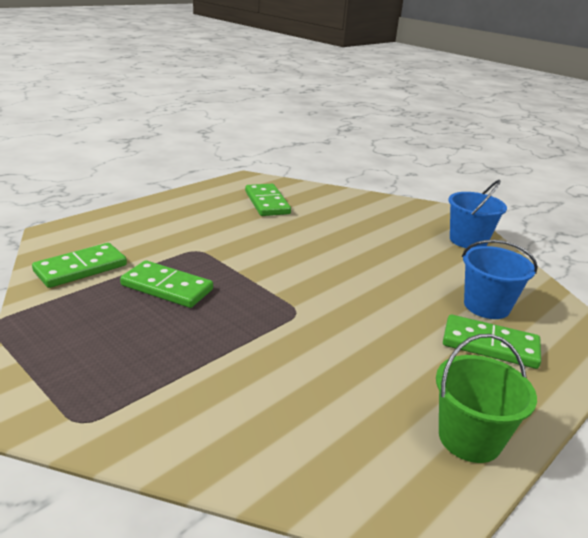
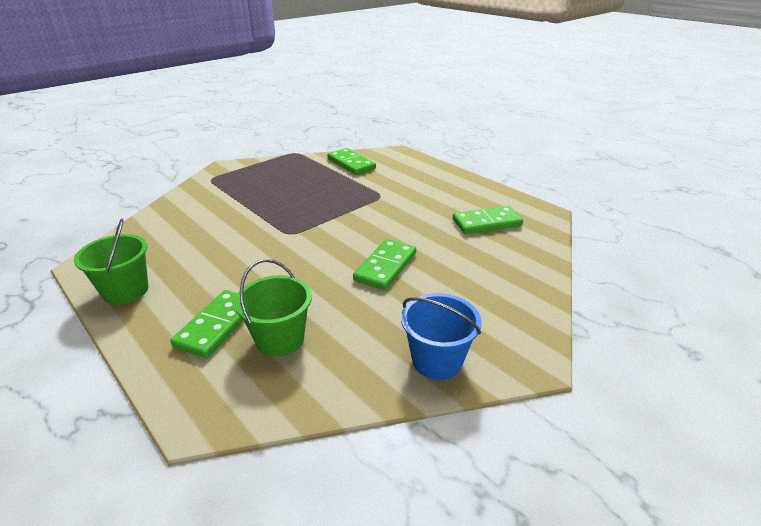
camera: 95 degrees right, 5 degrees up
green domino [120,260,213,308] -> green domino moved to [353,239,416,290]
blue bucket [462,240,538,319] -> green bucket [235,259,312,357]

